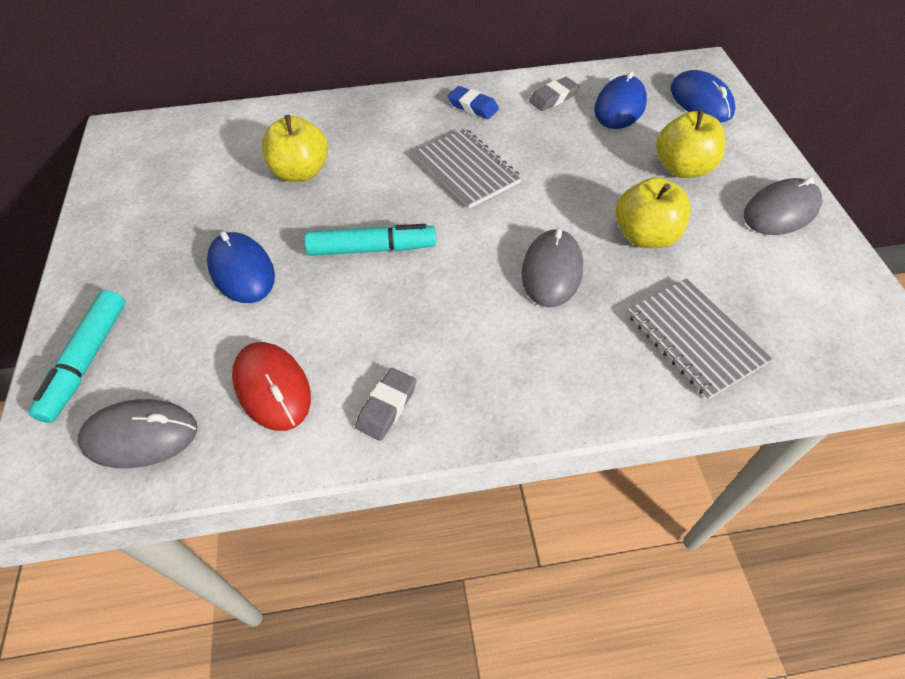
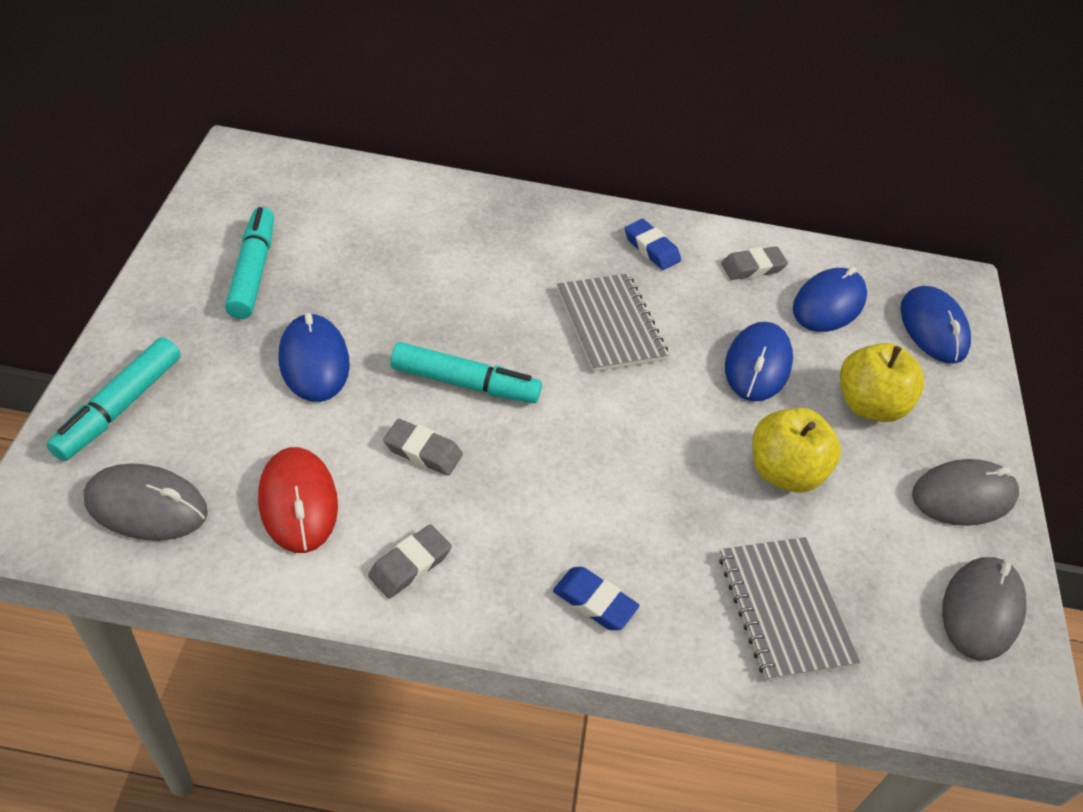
camera: 10 degrees right, 5 degrees down
yellow apple [262,115,328,182] -> none
grey mouse [521,228,583,307] -> grey mouse moved to [942,557,1027,661]
none -> turquoise marker [225,207,274,319]
none -> grey eraser [383,419,463,476]
none -> blue eraser [553,567,639,630]
none -> blue mouse [725,322,793,401]

